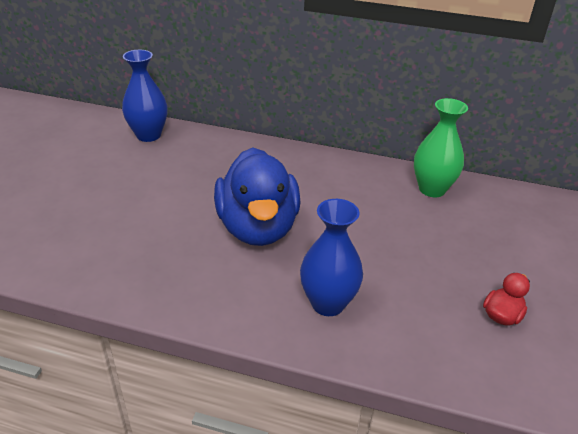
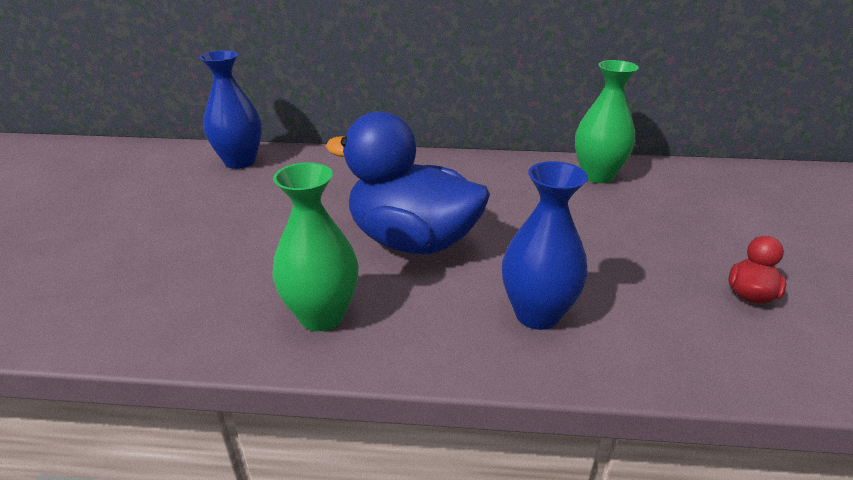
camera: 10 degrees left, 5 degrees down
blue duck [214,148,301,246] -> blue duck turned 135 degrees clockwise [325,111,490,254]
none -> green vase [272,162,359,331]

